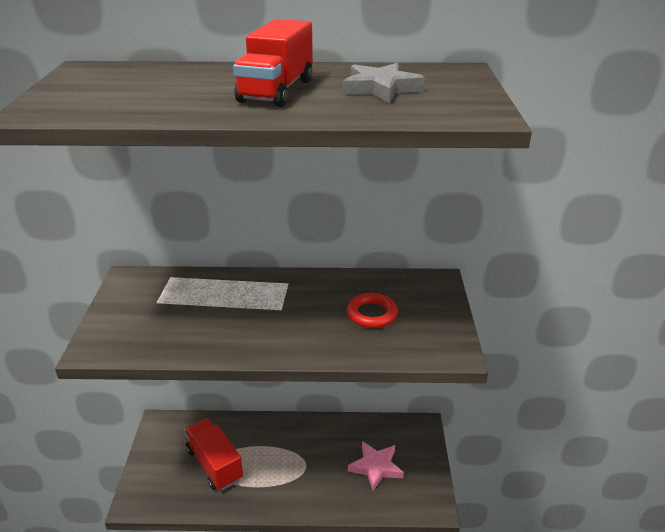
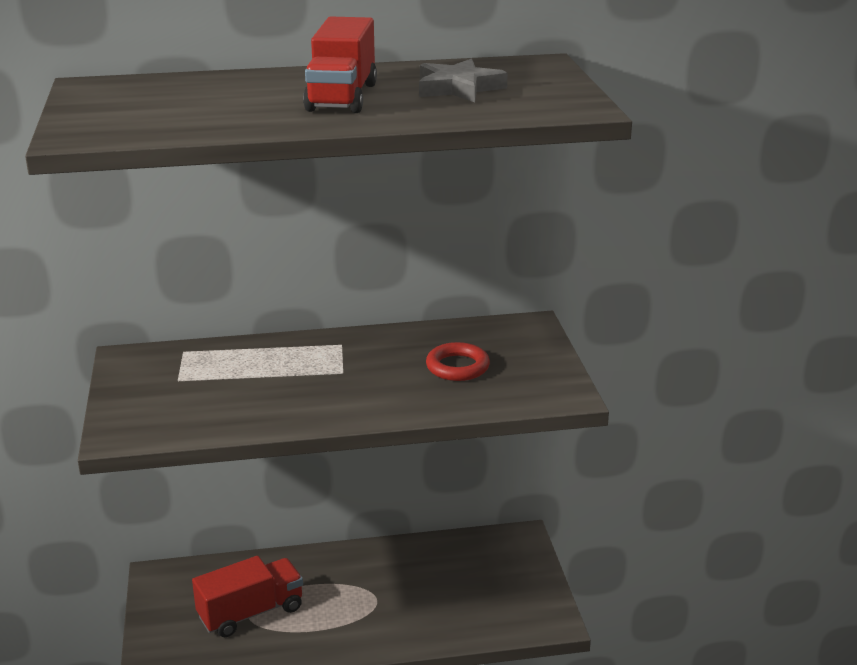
camera: 10 degrees left, 5 degrees down
red truck [184,419,243,490] -> red truck turned 105 degrees clockwise [192,556,303,637]
pink star [348,441,404,491] -> none

